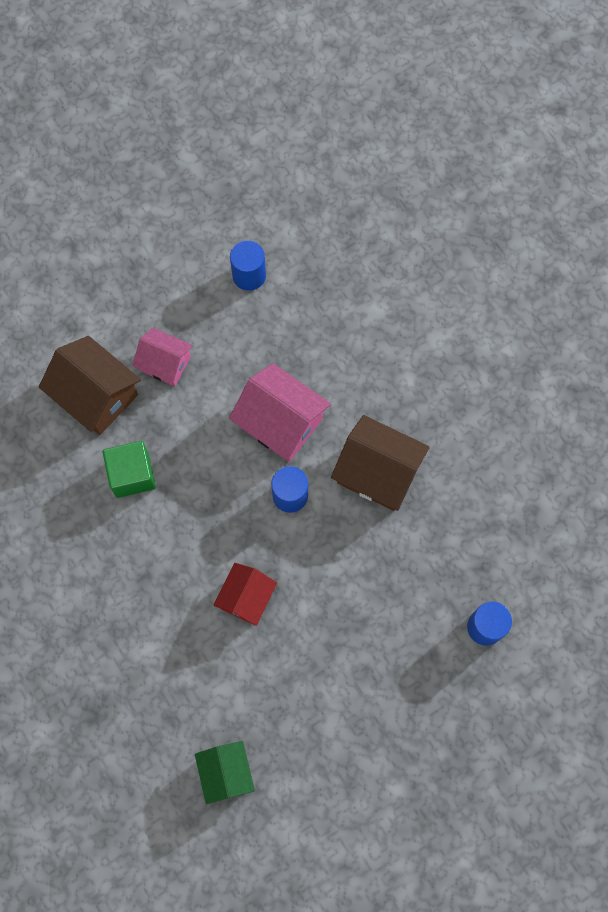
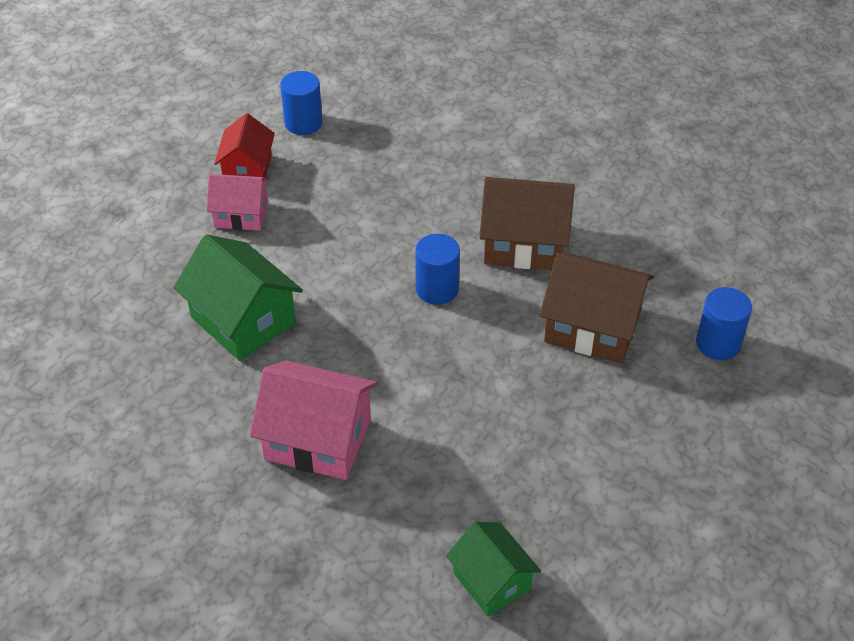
camera: 20 degrees left, 25 degrees down
brown house [39,336,141,435] -> brown house moved to [540,253,654,363]
green cube [103,441,156,498] -> green house [173,234,303,361]
red house [213,563,277,626] -> red house moved to [214,113,275,181]
pink house [229,363,331,462] -> pink house moved to [250,361,378,480]

